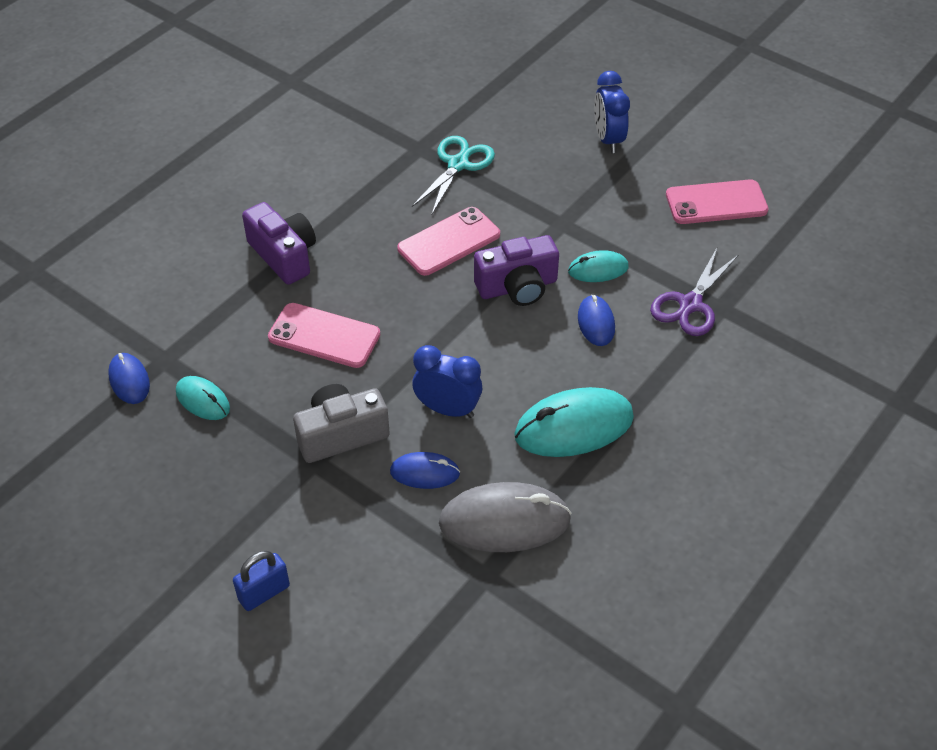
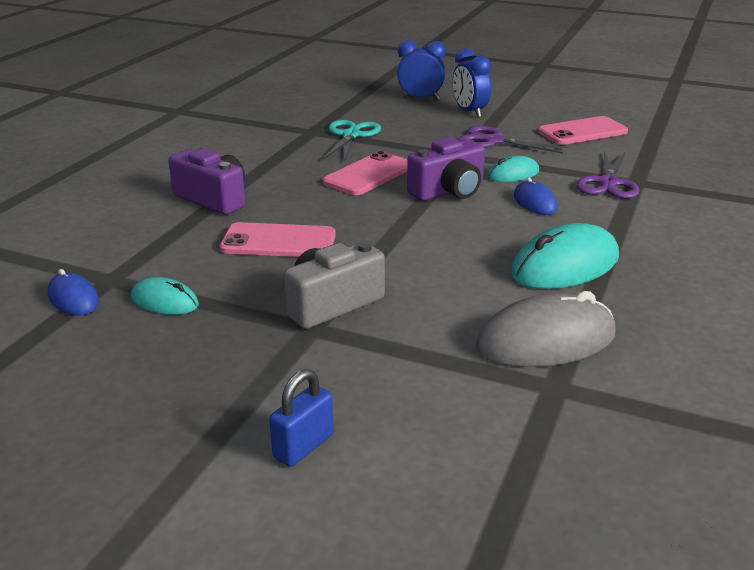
camera: 15 degrees left, 20 degrees down
blue mouse [390,452,460,489] -> none
blue clock [412,345,482,418] -> blue clock moved to [397,40,446,100]
none -> purple scissors [458,126,568,154]

